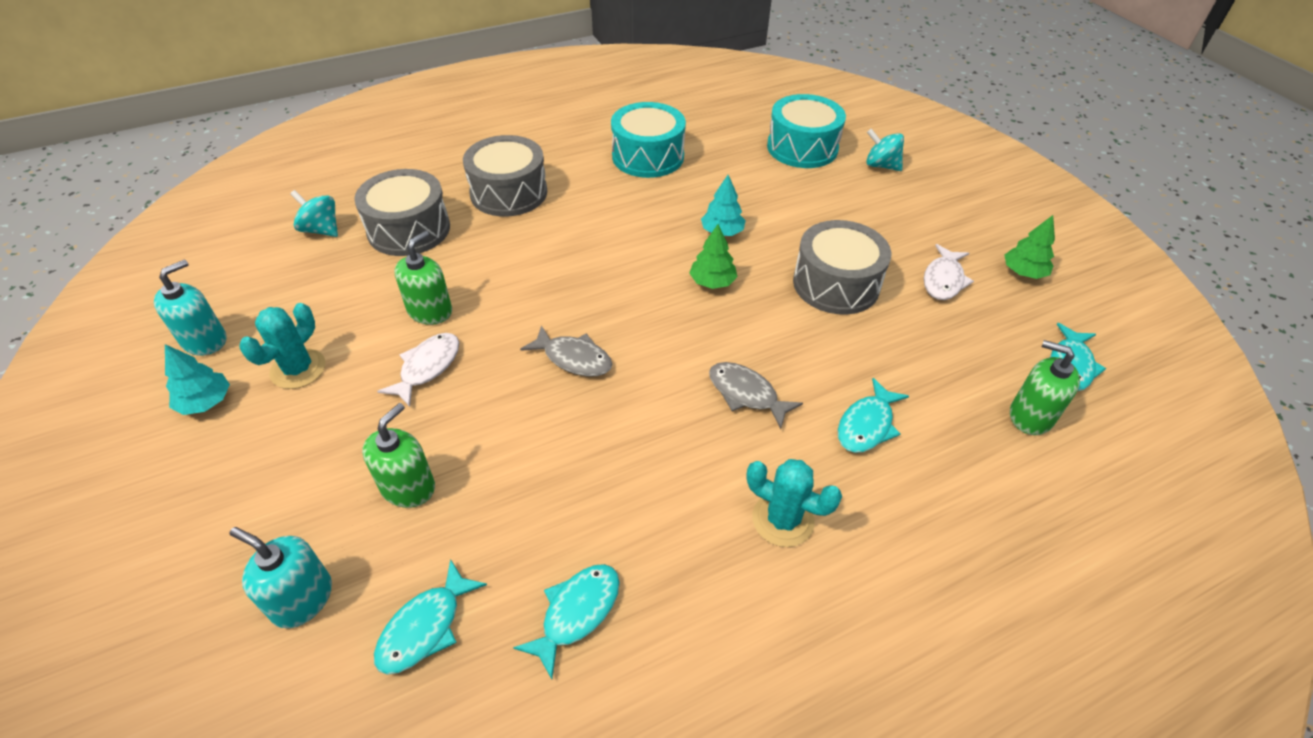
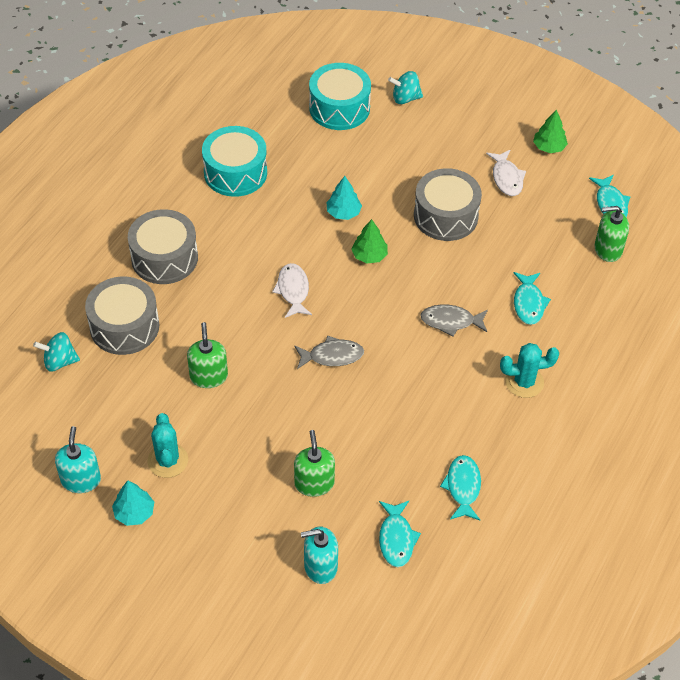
camera: 35 degrees left, 5 degrees up
white fish [377,333,459,407] -> white fish moved to [272,263,312,318]

